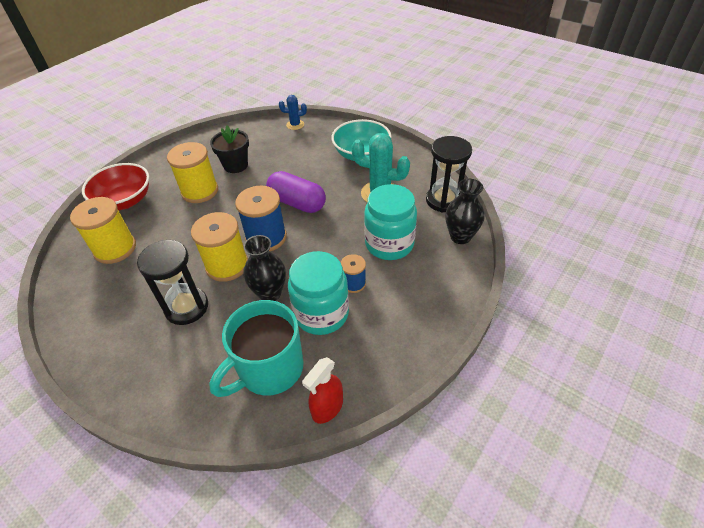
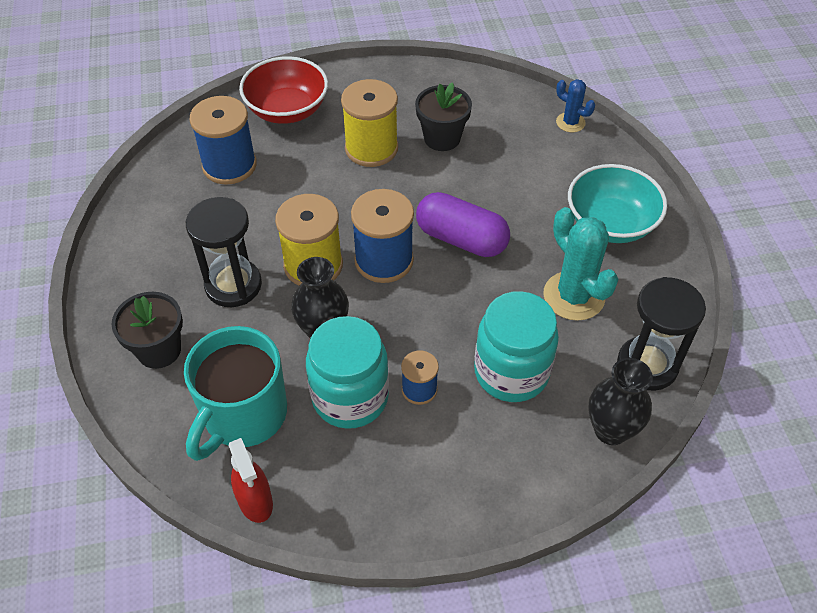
camera: 40 degrees right, 5 degrees up
yellow spool [70,197,136,264] -> blue spool [190,96,257,185]
turquoise mug [209,300,304,397] -> turquoise mug turned 60 degrees counterclockwise [184,326,287,461]
purple capsule [266,171,326,213] -> purple capsule turned 45 degrees counterclockwise [416,192,510,257]
red spray bottle [302,357,343,424] -> red spray bottle turned 105 degrees counterclockwise [228,438,273,523]
none -> black flower pot [112,292,183,369]

